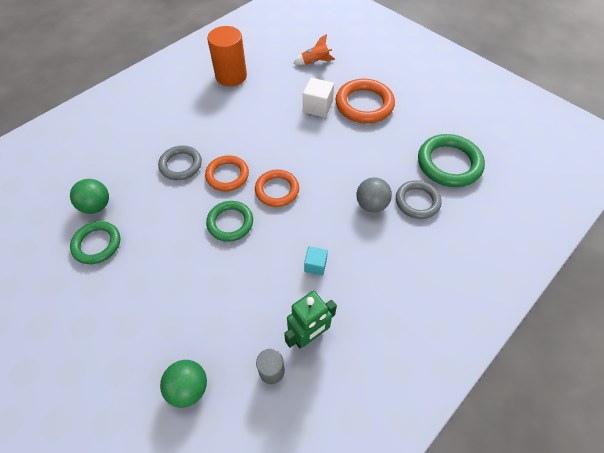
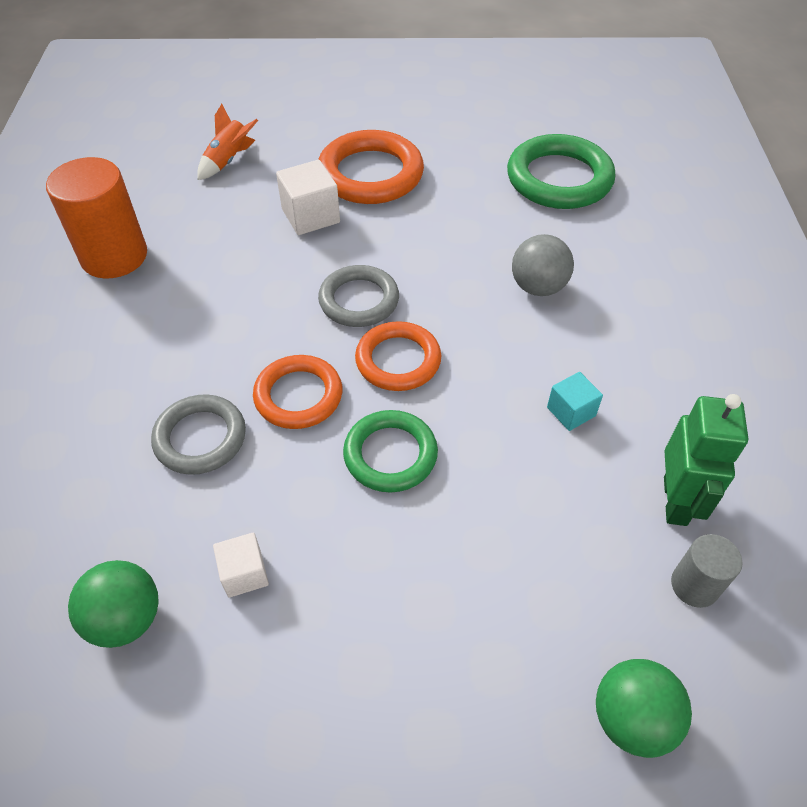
camera: 45 degrees left, 5 degrees down
green ring [70,221,120,264] -> none
grey ring [396,180,441,219] -> grey ring moved to [318,265,399,327]
none -> white cube [213,533,269,598]

